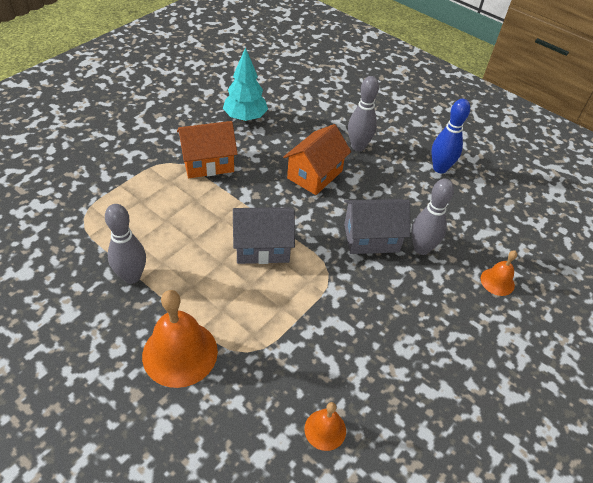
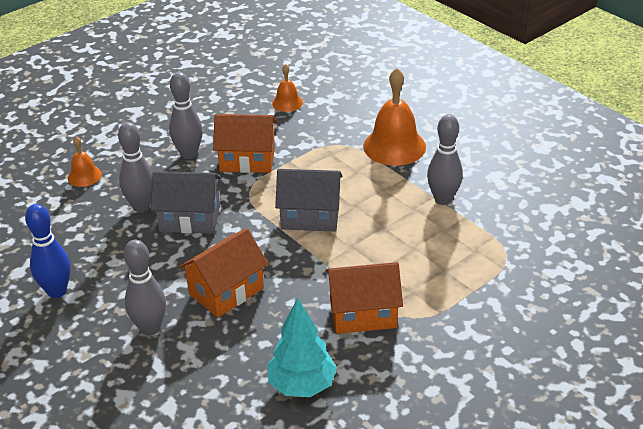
camera: 165 degrees left, 10 degrees down
none -> grey bowling pin [169,72,203,159]
none -> orange house [213,114,277,173]

